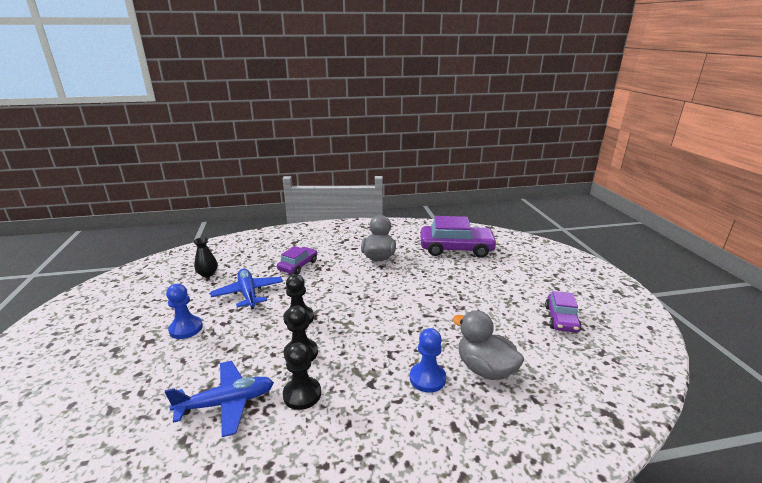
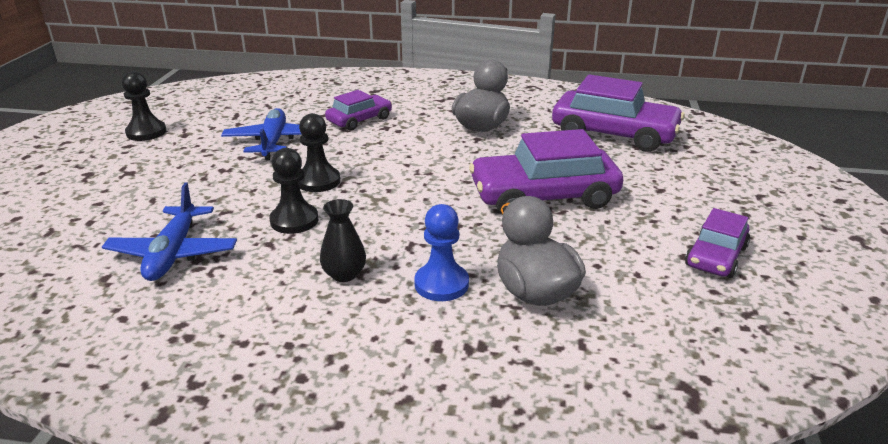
camera: 20 degrees right, 5 degrees up
blue plane [165,361,274,437] -> blue plane turned 90 degrees clockwise [102,183,237,281]
blue pawn [166,284,203,339] -> none
black vase [193,237,218,277] -> black vase moved to [320,199,366,282]
black pawn [283,343,321,410] -> black pawn moved to [122,71,166,141]
none -> purple car [469,129,623,214]

